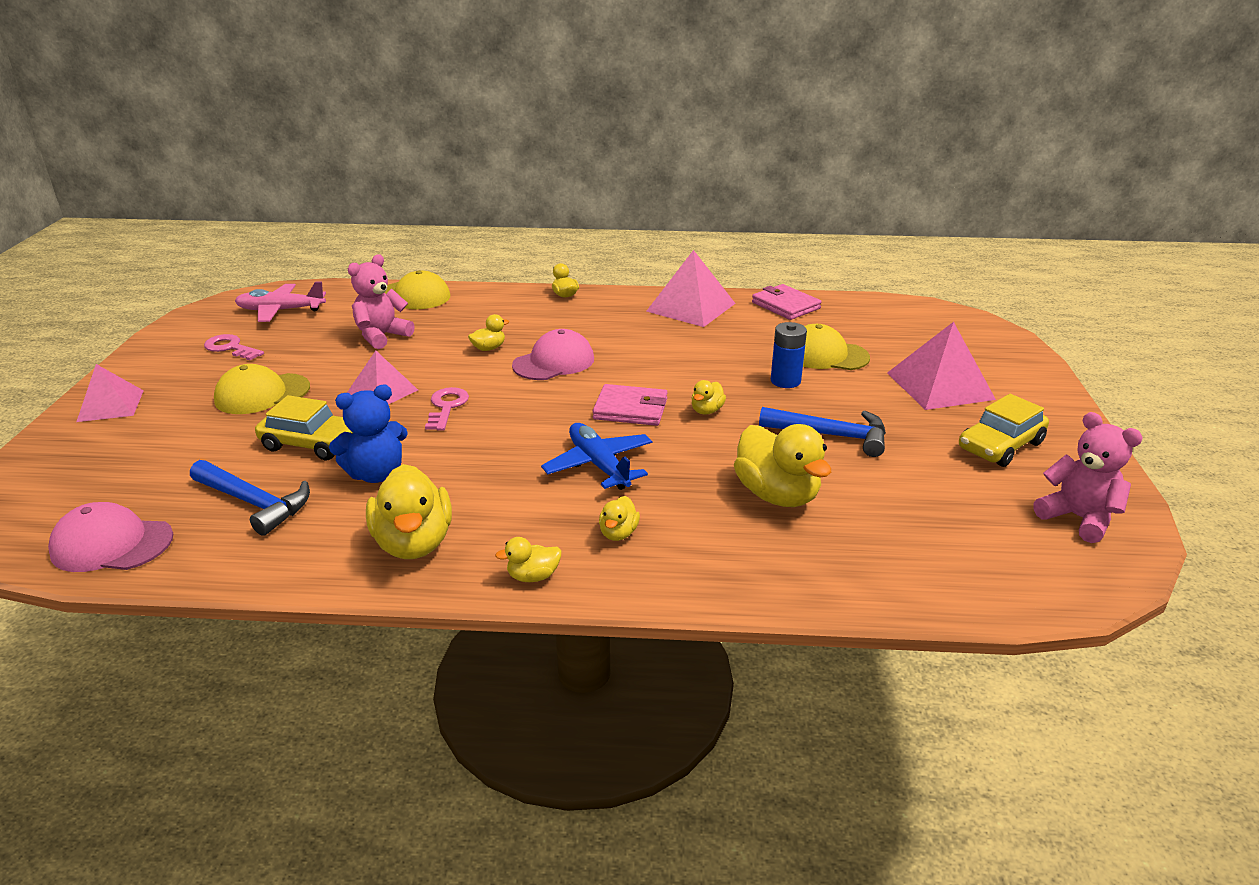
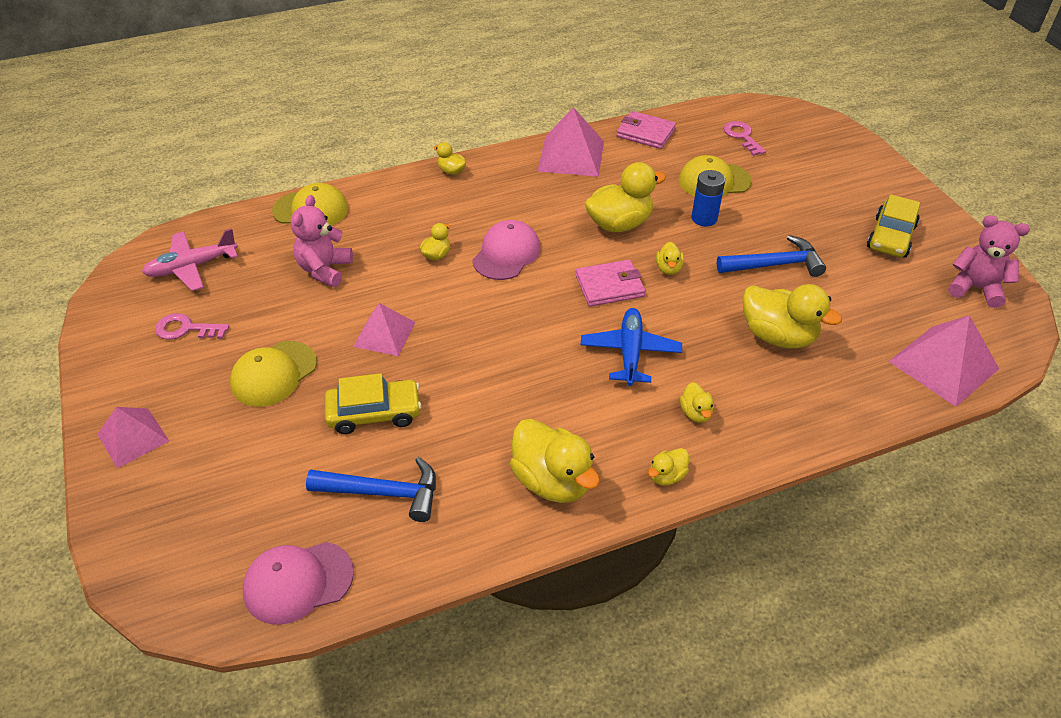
camera: 25 degrees left, 15 degrees up
blue teddy bear [329,385,408,483] -> none
pink key [425,387,469,431] -> pink key moved to [724,121,766,156]
blue plane [541,423,652,490] -> blue plane turned 60 degrees clockwise [580,308,682,386]
pink pyramid [887,322,996,410] -> pink pyramid moved to [889,315,999,407]
none -> yellow duck [585,162,666,232]

